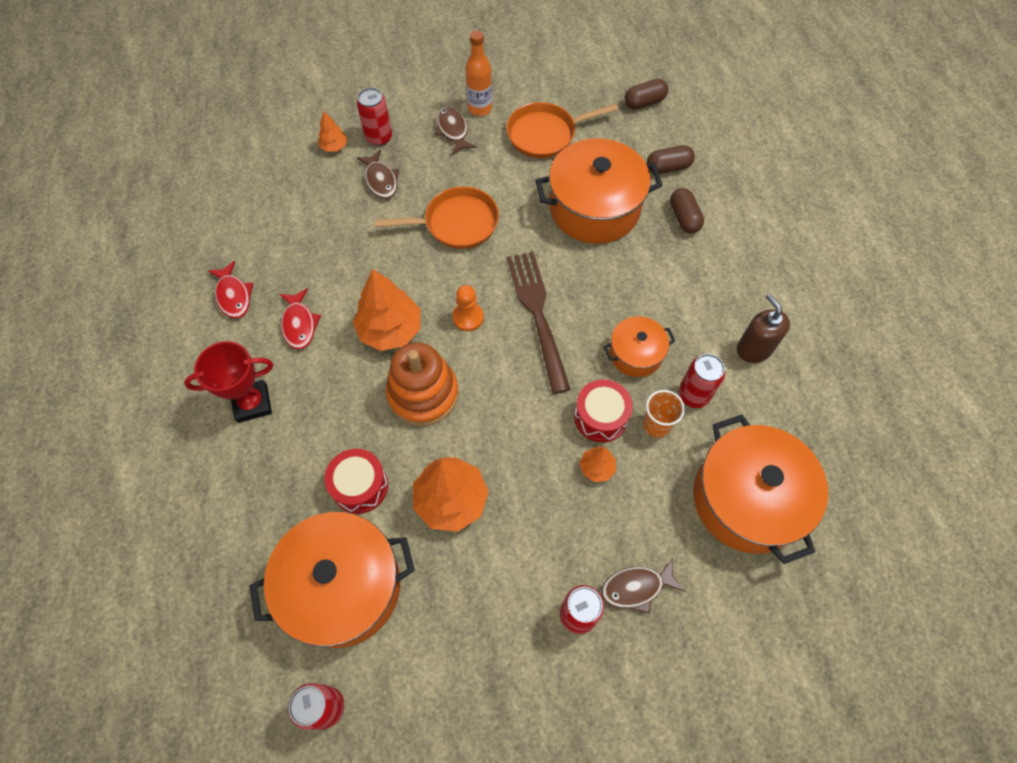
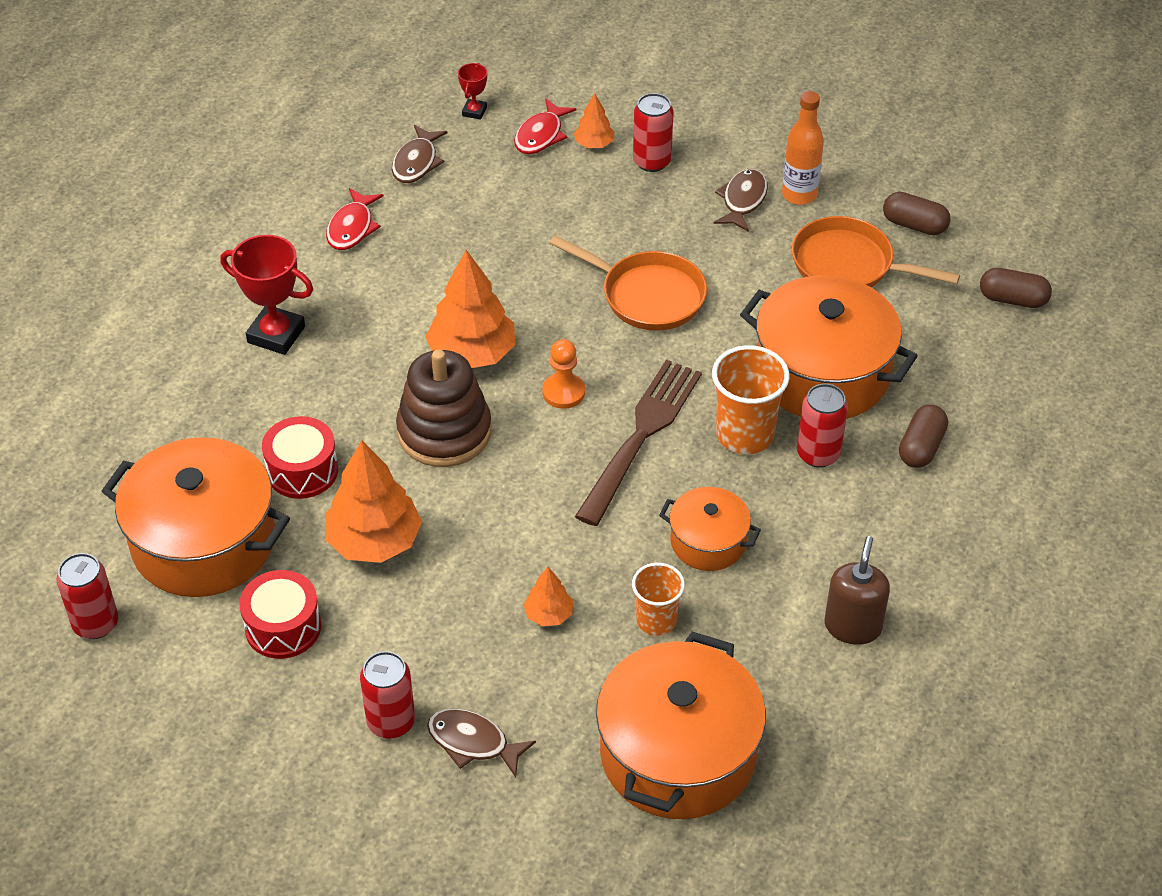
camera: 40 degrees right, 15 degrees down
red fish [279,288,321,349] -> red fish moved to [514,98,576,154]
brown fish [357,150,399,199] -> brown fish moved to [392,125,447,183]
orange stacking toy [386,342,459,426] -> brown stacking toy [396,349,492,467]
red drum [574,379,633,442] -> red drum moved to [239,570,321,659]
brown capsule [647,145,695,174] -> brown capsule moved to [883,192,951,235]
red can [679,354,725,408] -> red can moved to [797,384,848,468]
none -> red trophy [458,63,487,120]
none -> orange cup [712,345,790,454]

